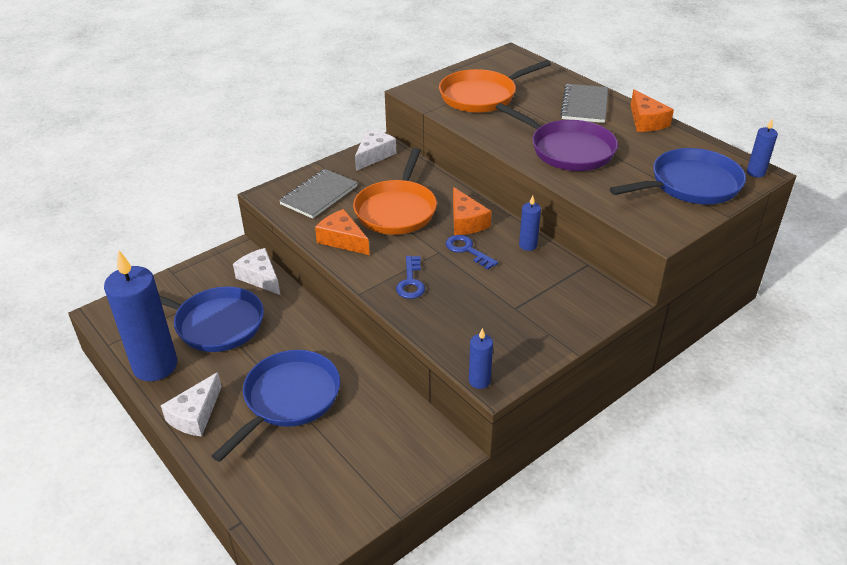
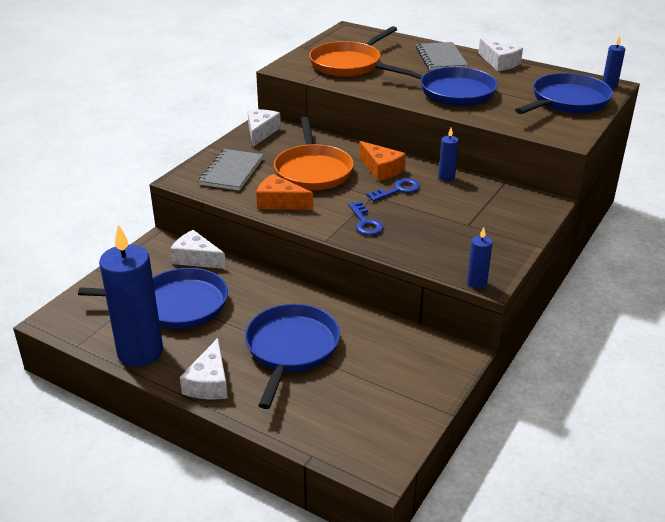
camera: 20 degrees left, 5 degrees down
blue key [446,235,498,270] -> blue key turned 120 degrees clockwise [366,179,420,201]
purple pan [496,103,618,171] -> blue pan [375,62,498,106]
orange cheese [631,89,674,132] -> white cheese [478,38,523,71]

